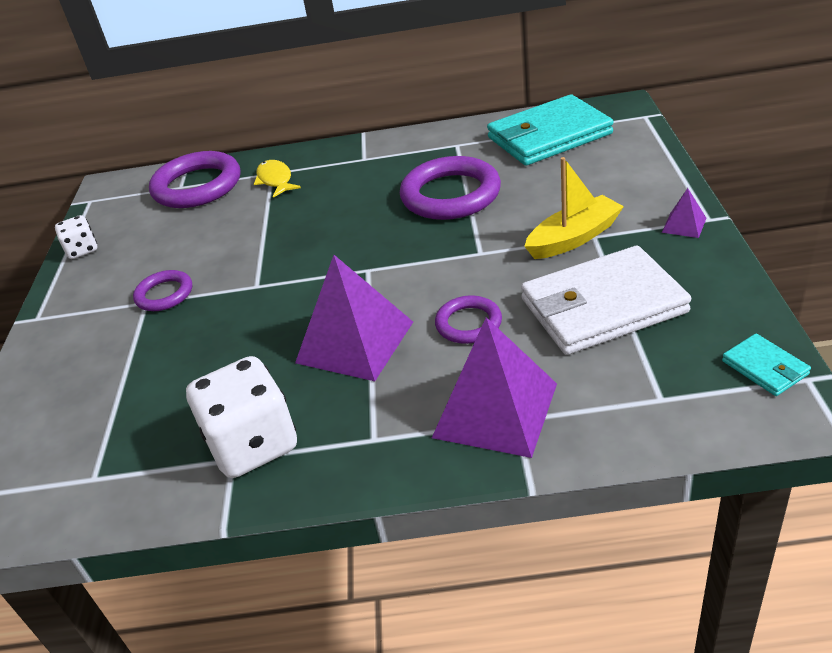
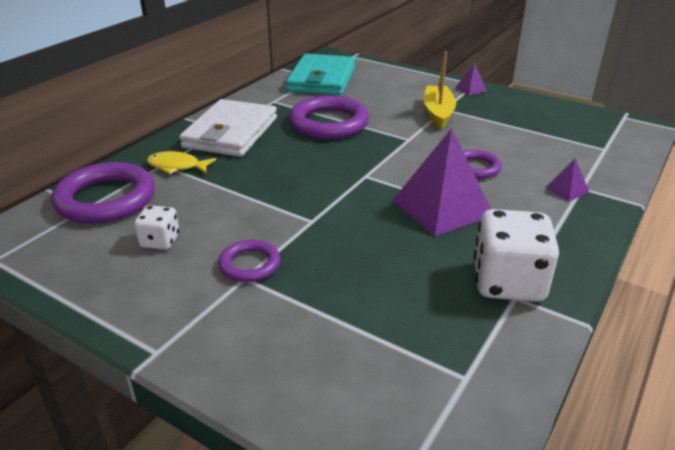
camera: 60 degrees left, 5 degrees down
white dice [55,215,97,259] -> white dice moved to [134,205,179,250]
purple pyramid [432,317,557,458] -> purple pyramid [545,158,590,201], size x0.44
white wallet [521,245,691,355] -> white wallet moved to [179,99,277,157]
turquoise wallet [722,334,811,396] -> none

